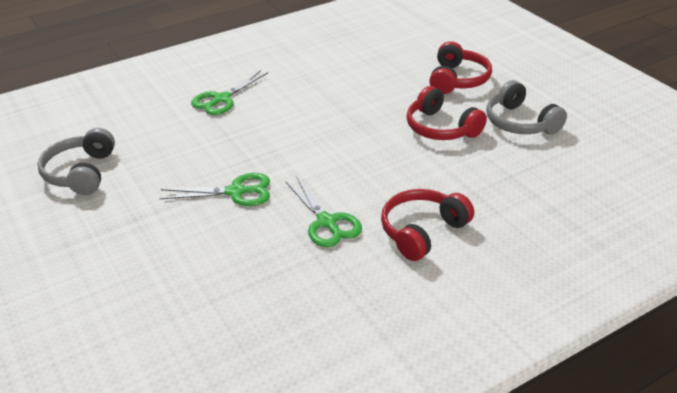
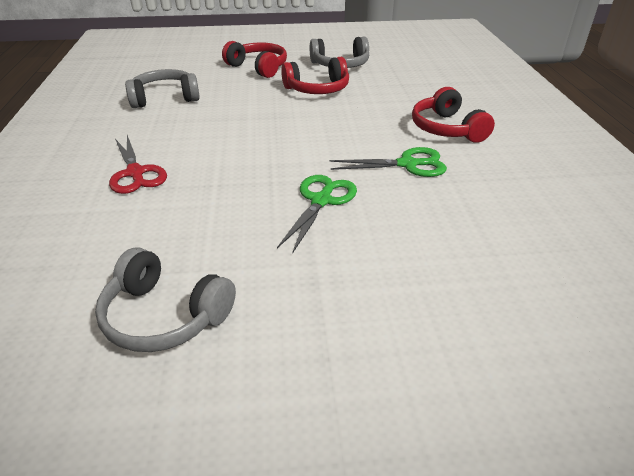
camera: 65 degrees left, 0 degrees up
green scissors [191,70,268,115] -> red scissors [109,135,167,194]
none -> grey headphones [125,69,200,108]

